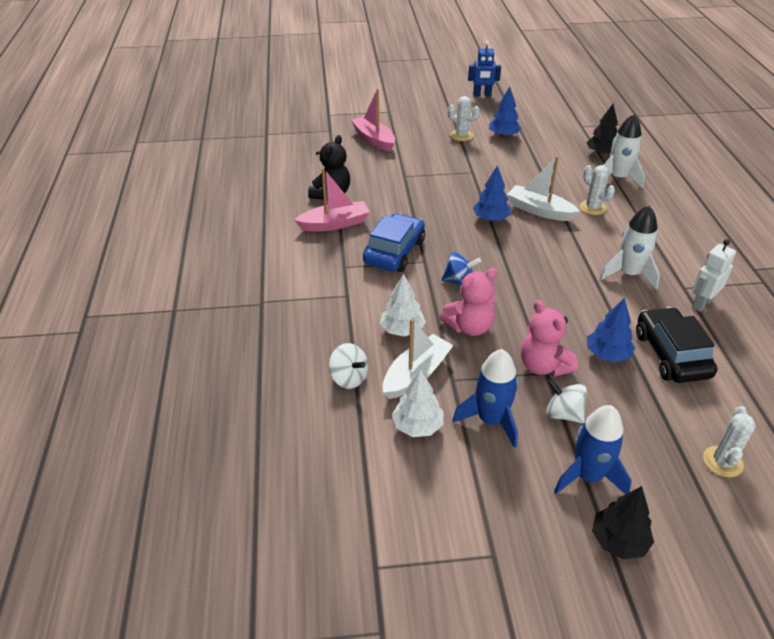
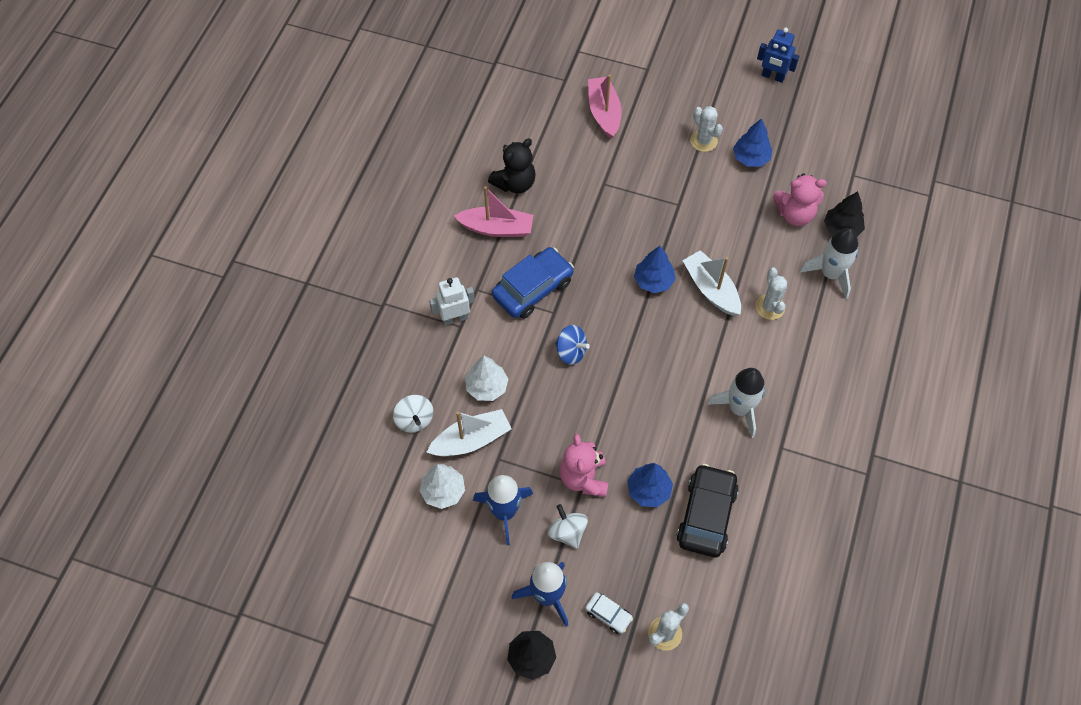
camera: 25 degrees right, 20 degrees up
pink teddy bear [440,268,498,336] -> pink teddy bear moved to [773,173,827,226]
white robot [692,239,736,312] -> white robot moved to [429,277,475,326]
none -> white car [585,592,633,634]

